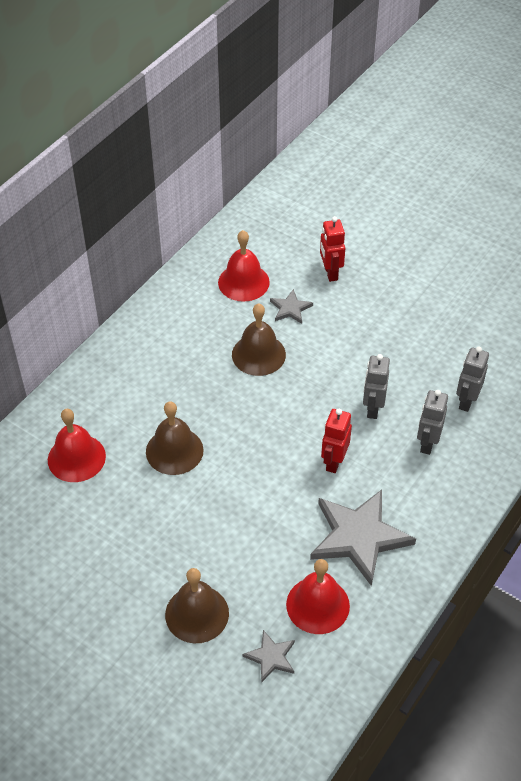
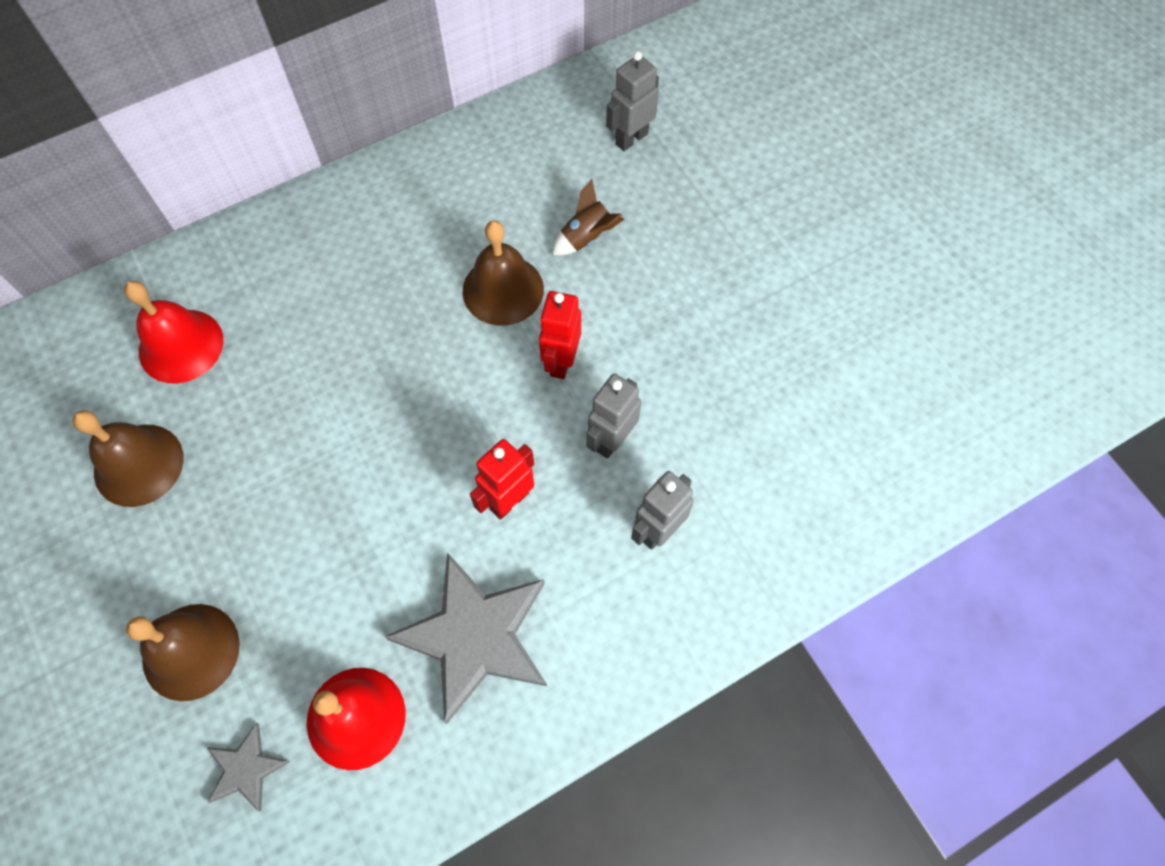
camera: 25 degrees right, 15 degrees up
brown bell [146,401,204,475] -> brown bell moved to [73,410,184,507]
red bell [218,230,270,302] -> none
grey star [270,289,313,324] -> brown rocket [553,179,624,255]
red robot [320,216,345,282] -> red robot moved to [539,291,581,379]
grey robot [456,347,489,412] -> grey robot moved to [606,51,659,151]

